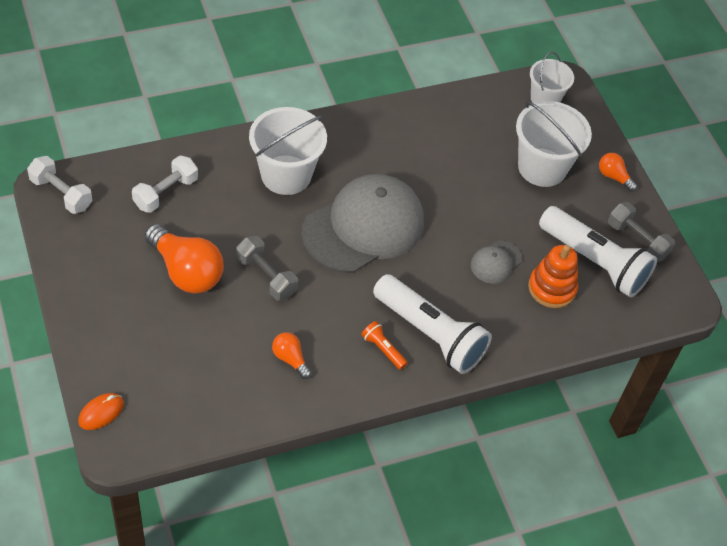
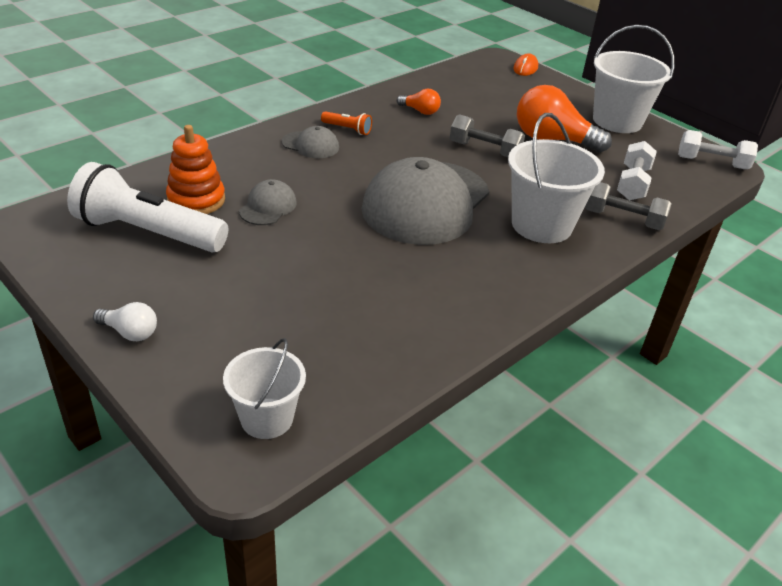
camera: 160 degrees right, 15 degrees down
white flashlight [373,274,492,374] -> grey cap [281,126,339,158]
white bucket [516,101,592,187] -> white bucket moved to [593,25,674,133]
orange light bulb [599,153,637,192] -> white light bulb [93,302,157,341]
grey dumbbell [608,202,675,262] -> grey dumbbell moved to [585,182,671,230]

